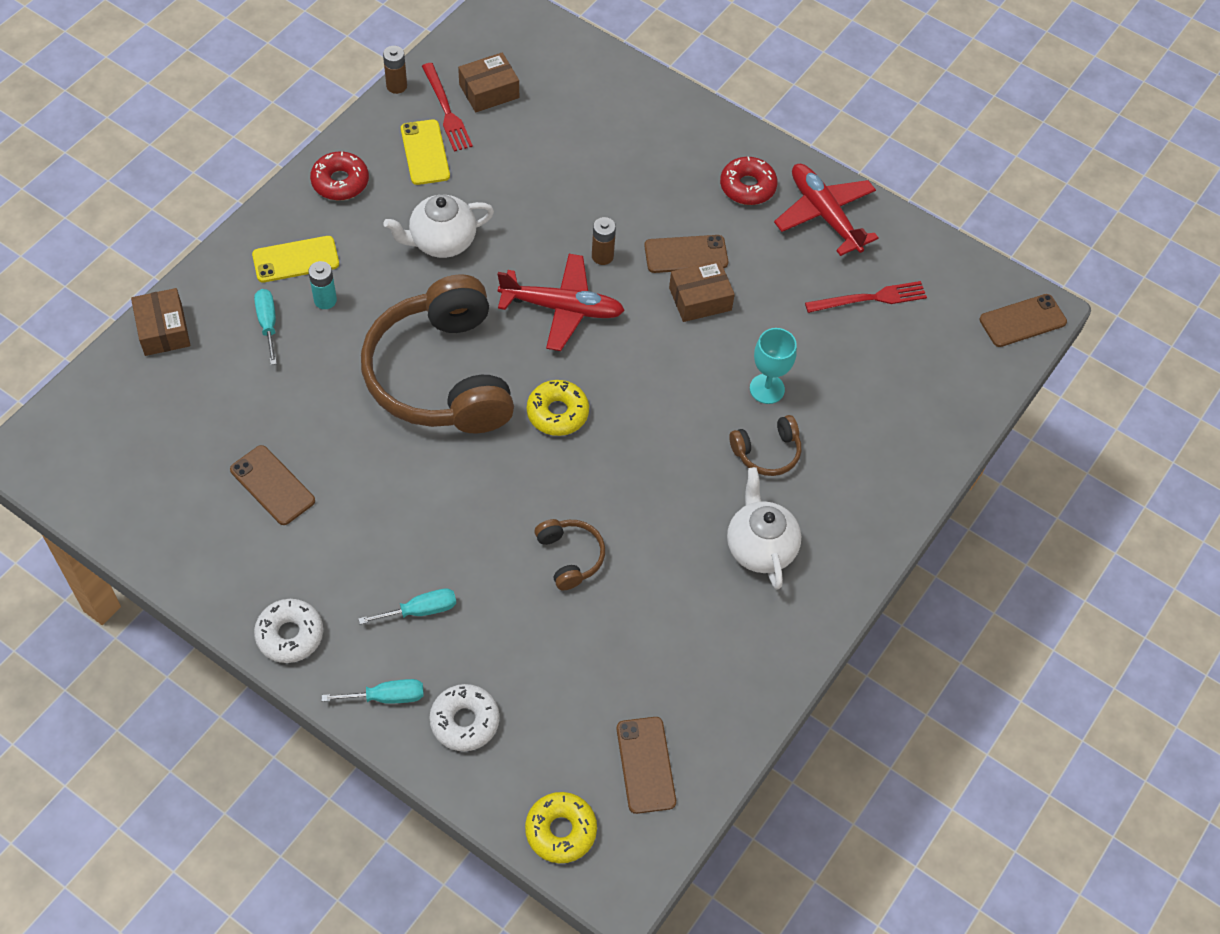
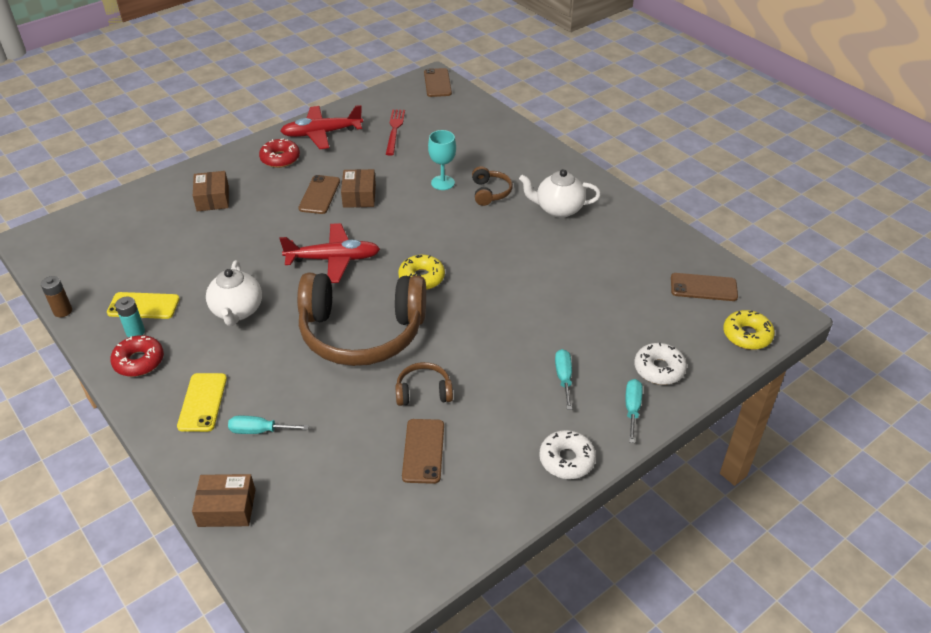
camera: 70 degrees left, 15 degrees down
brown phone [230,445,315,525] -> brown phone turned 60 degrees counterclockwise [402,419,444,484]
turquoise battery [308,261,337,309] -> turquoise battery moved to [115,297,145,337]
red fork [422,63,473,152] -> none
brown box [458,53,519,112] -> brown box moved to [193,171,229,211]
red plane [498,254,625,351] -> red plane turned 60 degrees clockwise [280,223,380,283]
brown headphones [535,519,605,590] -> brown headphones moved to [395,362,453,406]
brown battery [592,217,616,265] -> none

